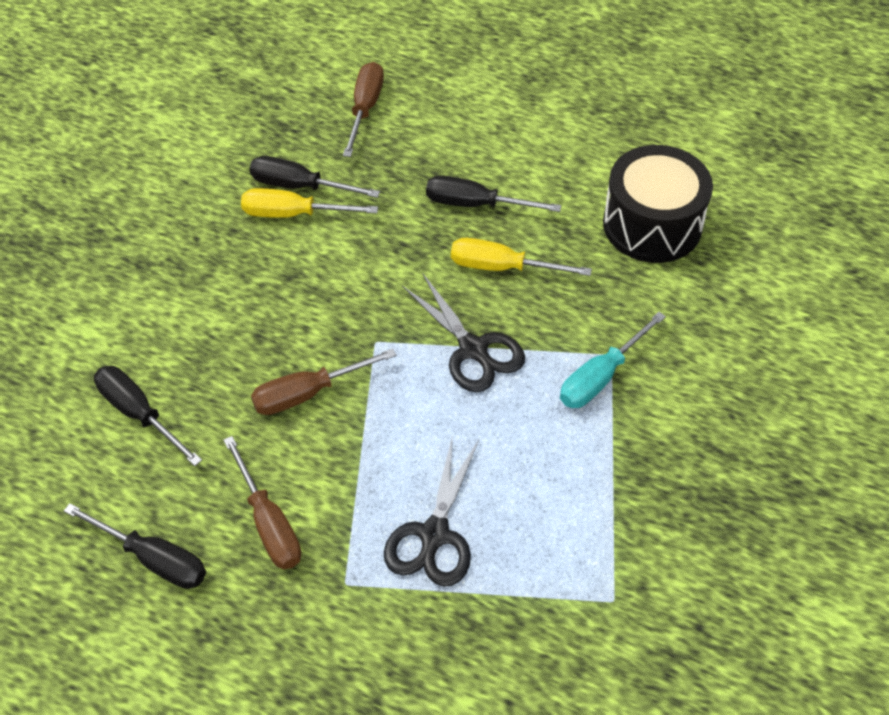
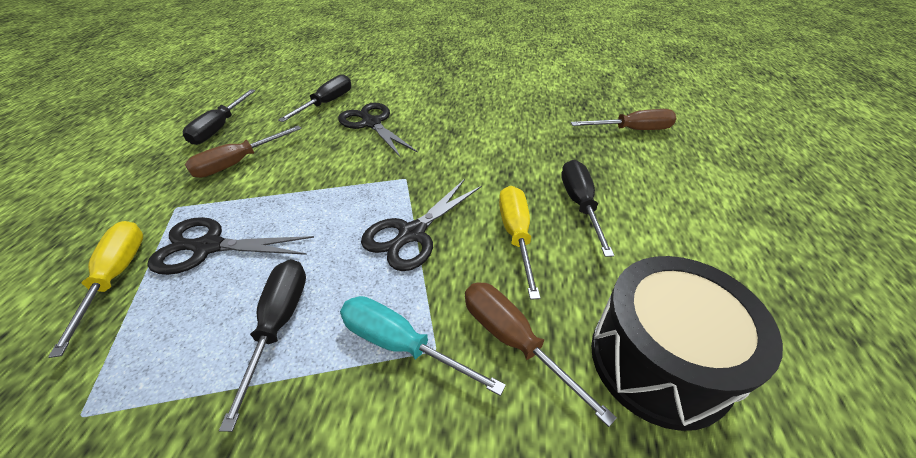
camera: 75 degrees right, 10 degrees down
yellow screwdriver [241,188,378,218] -> yellow screwdriver moved to [48,221,143,358]
black screwdriver [250,156,380,198] -> black screwdriver moved to [219,259,306,432]
brown screwdriver [251,348,396,415] -> brown screwdriver moved to [465,282,617,427]
none -> black scissors [338,103,418,158]

